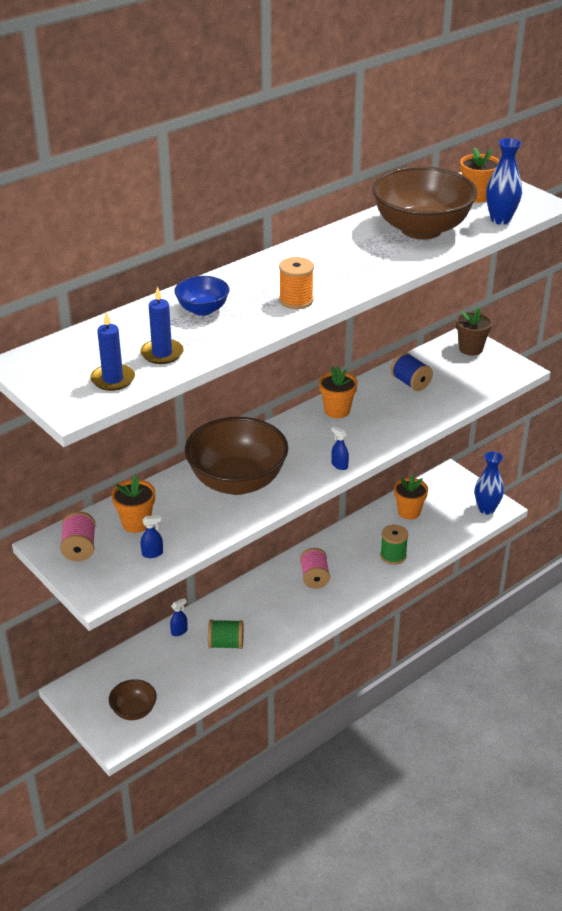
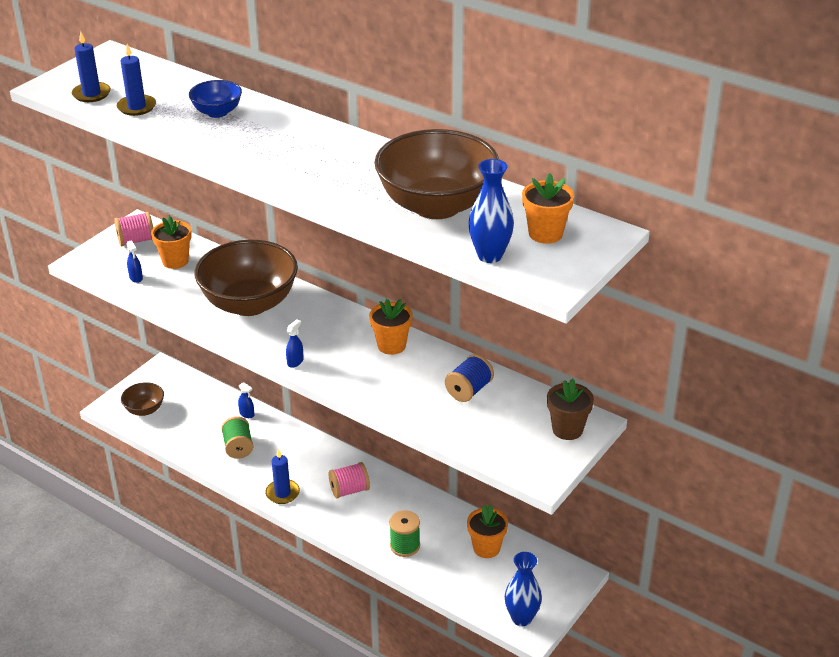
camera: 75 degrees right, 0 degrees up
orange spool [279,257,314,309] -> none
none -> blue candle [265,449,300,504]

